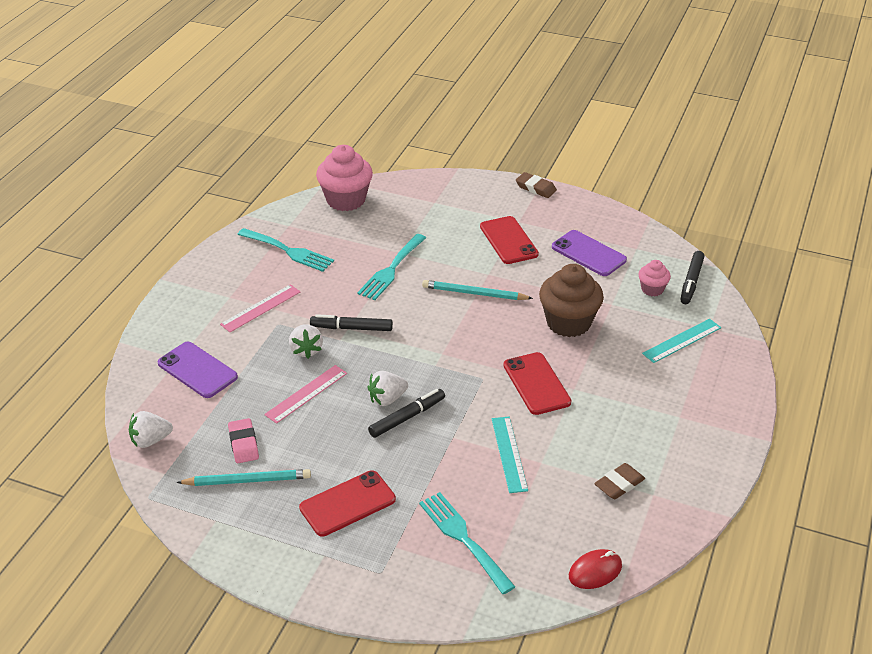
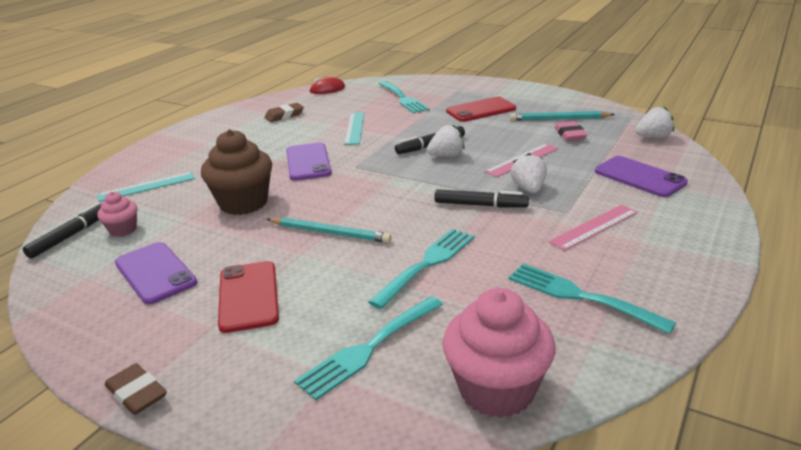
camera: 170 degrees left, 10 degrees down
red phone [503,352,571,415] -> purple phone [286,142,332,181]
none -> turquoise fork [294,296,443,401]

